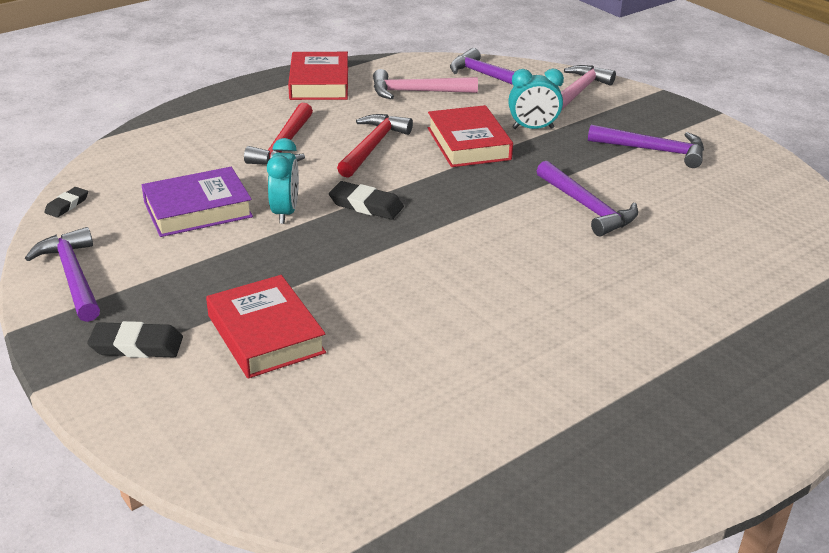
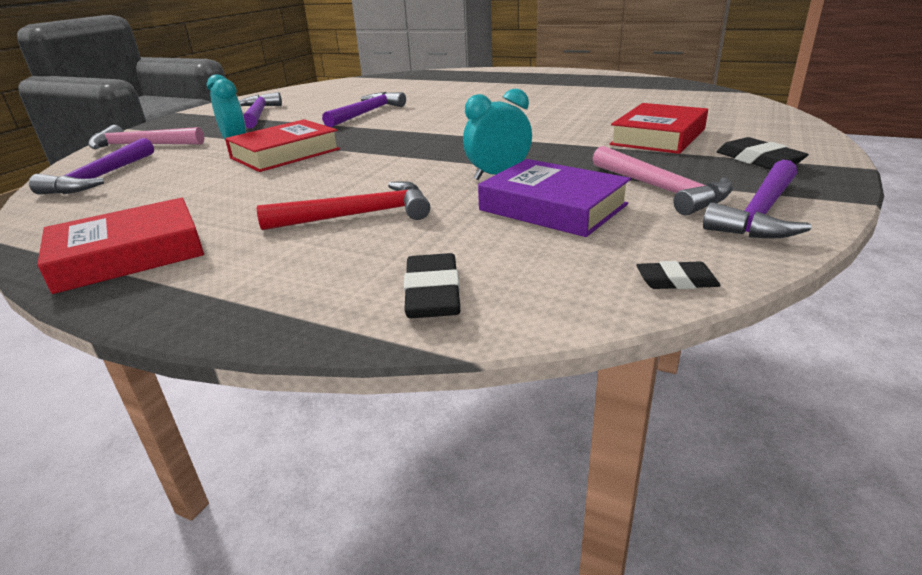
camera: 115 degrees left, 5 degrees down
black eraser [329,181,404,220] -> black eraser moved to [404,253,460,318]
red hammer [337,114,413,178] -> none
pink hammer [373,69,478,99] -> pink hammer moved to [592,146,733,216]

